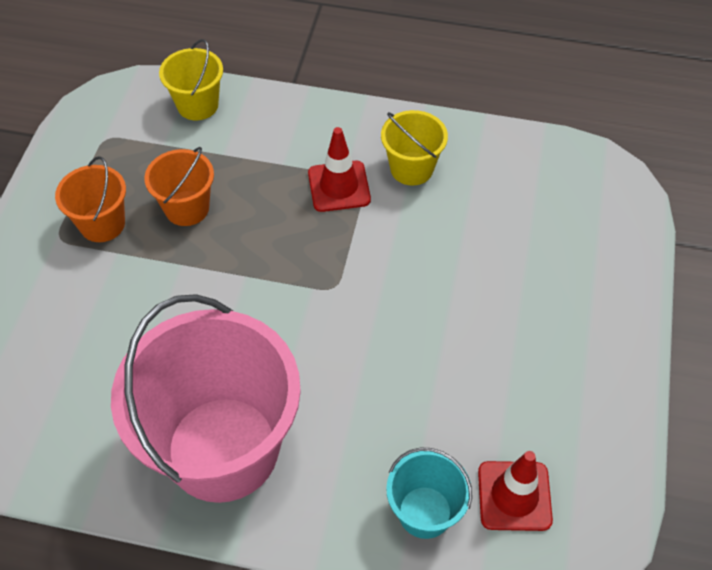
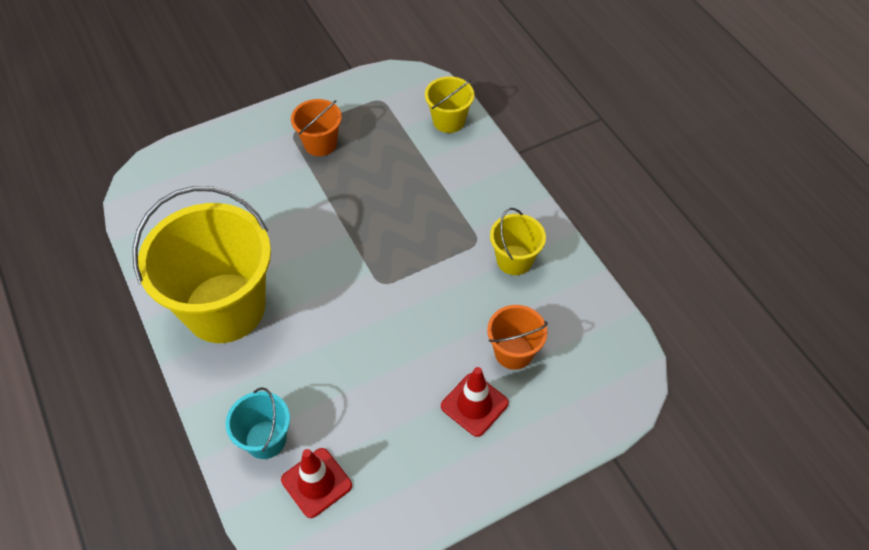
camera: 50 degrees right, 0 degrees up
pink bucket [111,294,301,503] -> yellow bucket [132,186,271,343]
orange bucket [144,147,214,226] -> orange bucket moved to [487,305,548,370]
red traffic cone [308,127,371,212] -> red traffic cone moved to [441,367,509,437]

